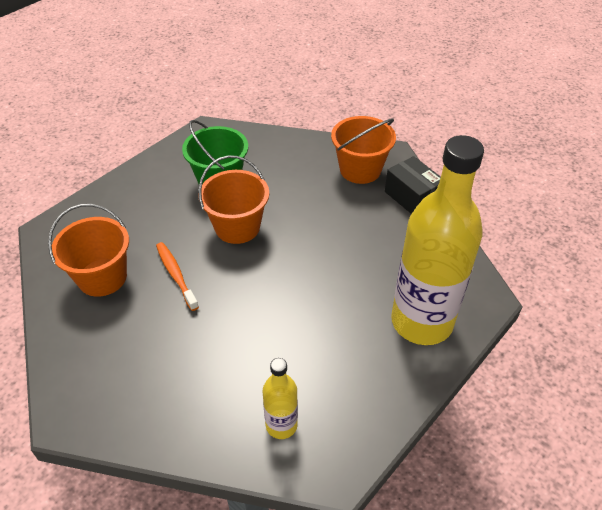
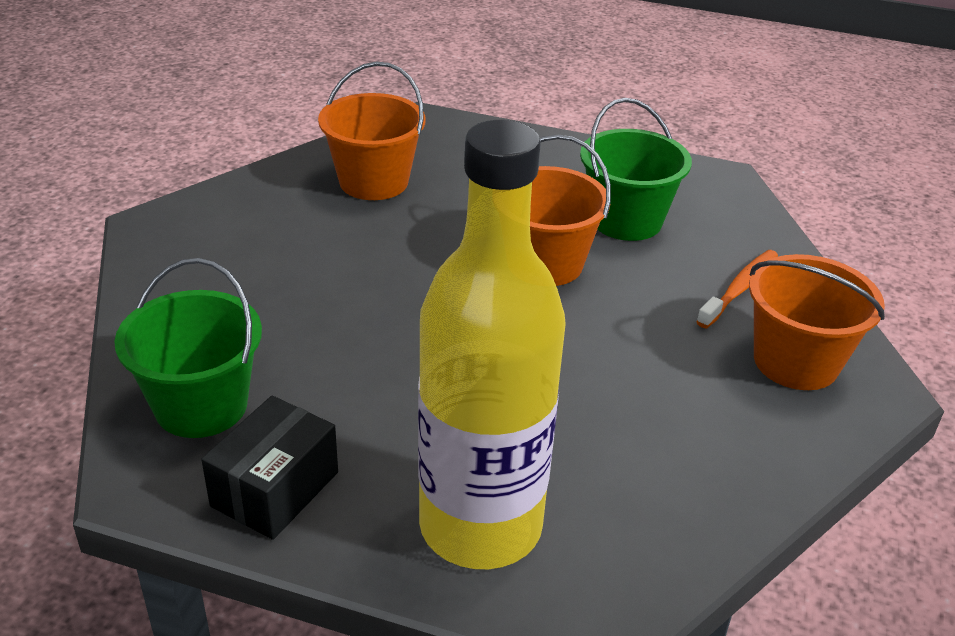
camera: 65 degrees right, 10 degrees down
orange toothbrush [156,242,199,311] -> orange toothbrush moved to [696,250,778,328]
yellow bottle [263,358,298,439] -> green bucket [114,258,262,438]
black box [385,156,441,214] -> black box moved to [201,396,338,540]

